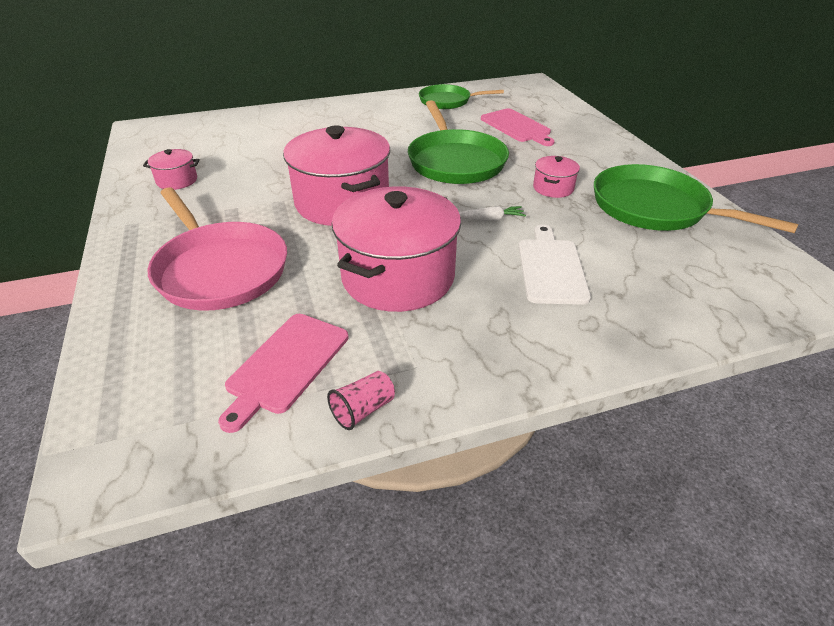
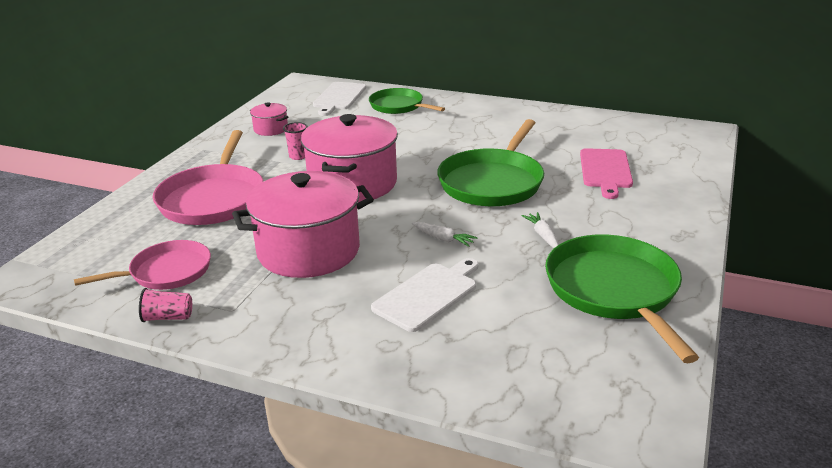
camera: 40 degrees right, 10 degrees down
pink cutting board [218,314,348,433] -> pink pan [74,240,211,290]
green pan [419,84,504,109] -> green pan moved to [369,88,445,114]
pink pot [533,156,580,198] -> white carrot [522,212,559,248]
none -> pink cup [283,122,308,160]
none -> white cutting board [313,82,366,116]

